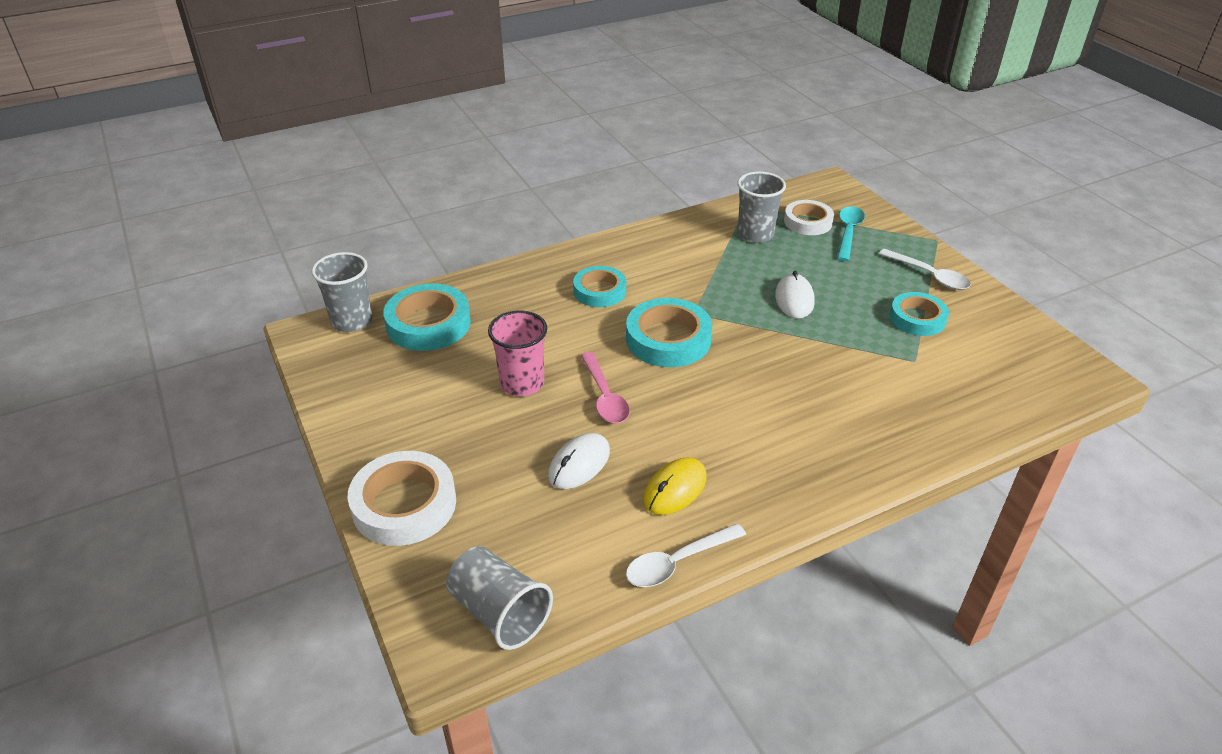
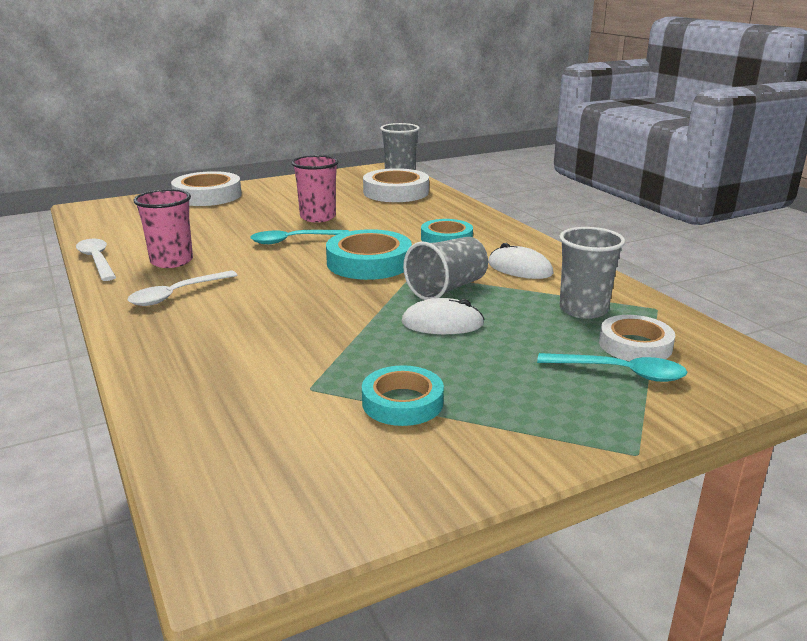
camera: 90 degrees right, 15 degrees down
turquoise tape [383,284,471,351] -> white tape [363,168,429,202]
grey cup [446,546,553,650] -> grey cup moved to [403,237,488,300]
white mouse [548,433,610,489] -> white mouse moved to [488,243,553,279]
pink spoon [580,352,630,423] -> turquoise spoon [250,230,349,244]
yellow mouse [643,457,707,515] -> pink cup [134,189,193,268]
white spoon [879,249,971,290] -> white spoon moved to [127,271,238,306]

